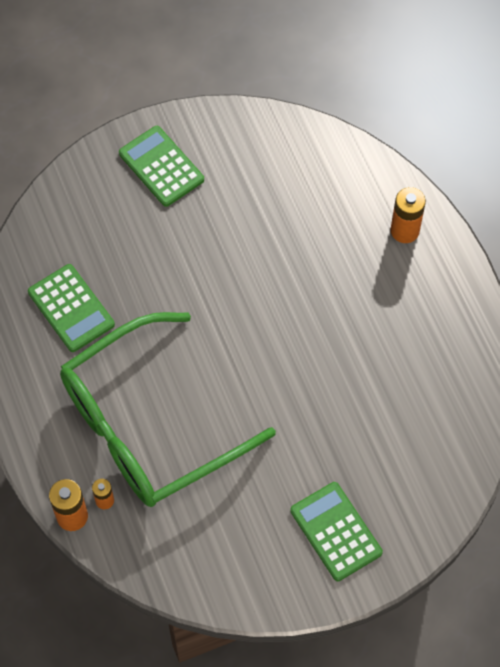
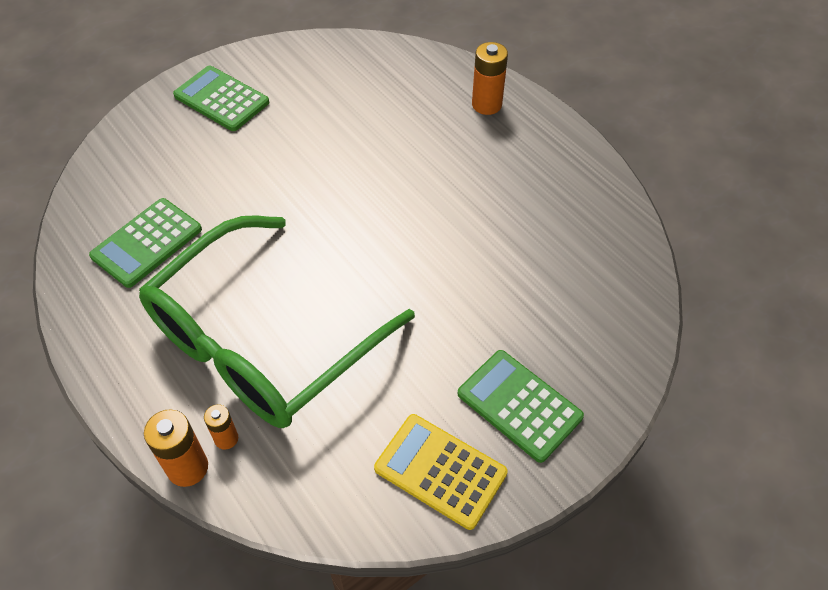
camera: 15 degrees left, 10 degrees down
green calculator [28,264,115,352] -> green calculator turned 90 degrees clockwise [89,198,202,288]
none -> yellow calculator [374,414,508,530]

